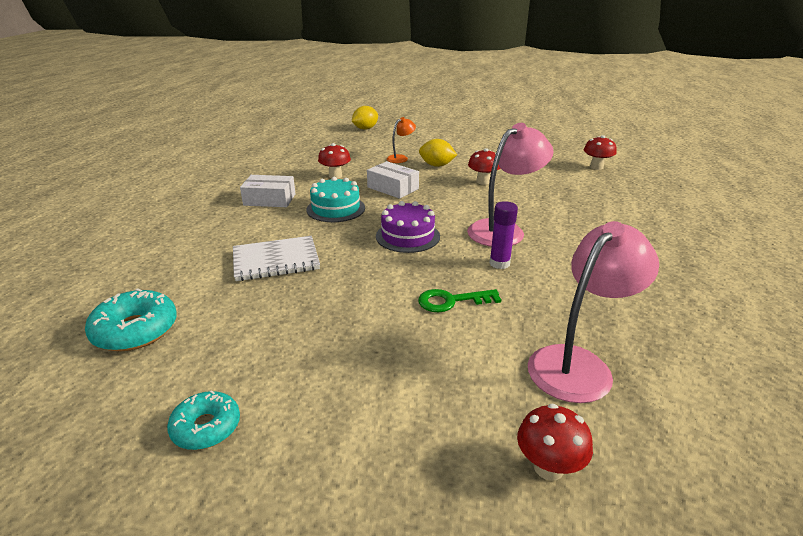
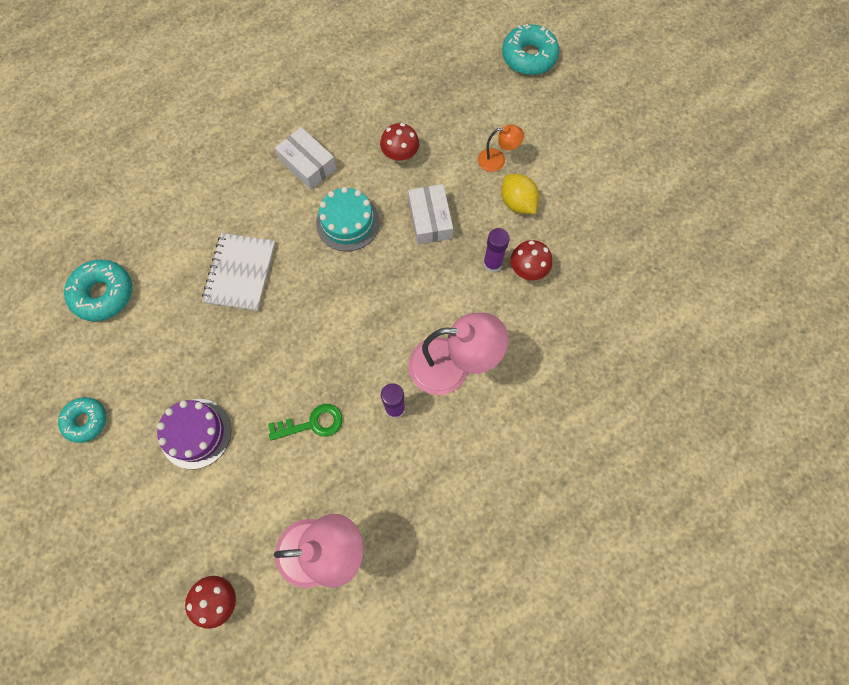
camera: 40 degrees right, 40 degrees up
white notebook [233,236,320,281] -> white notebook turned 75 degrees clockwise [202,233,275,311]
yellow lemon [352,106,378,130] -> turquoise donut [502,24,559,75]
purple cake [376,201,440,253] -> purple cake moved to [157,399,231,469]
green key [418,289,501,312] -> green key turned 135 degrees clockwise [268,404,343,441]
red mushroom [584,135,617,170] -> none
none -> purple glue stick [483,228,510,273]

